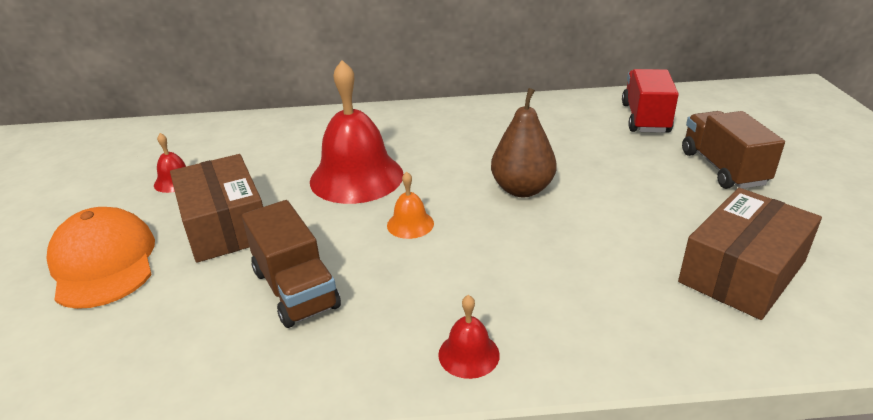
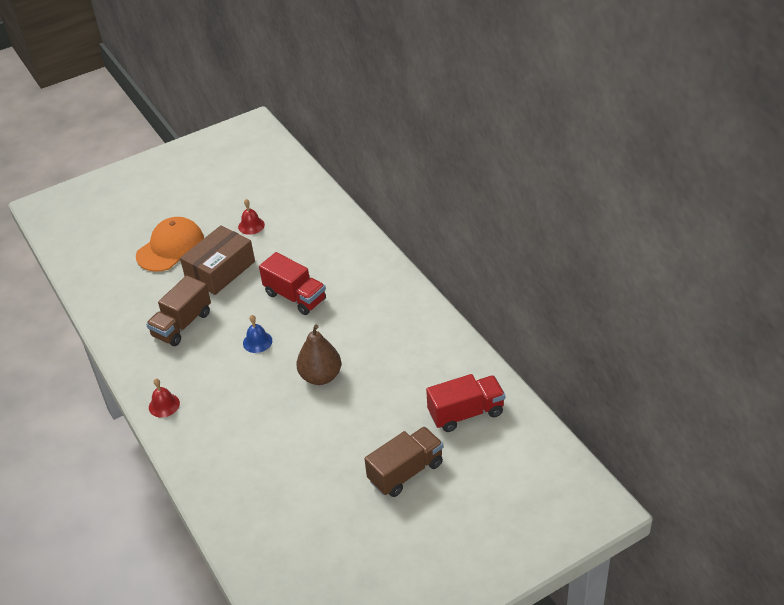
camera: 65 degrees right, 10 degrees up
red bell [310,60,404,204] -> red truck [259,252,326,315]
orange bell [387,171,434,239] -> blue bell [243,315,272,353]
brown box [678,188,822,320] -> none

